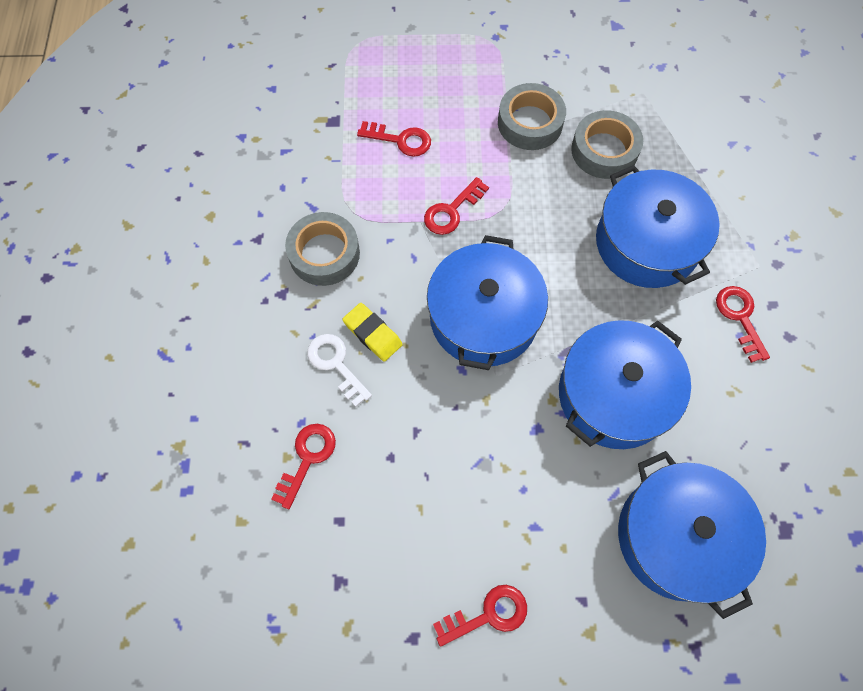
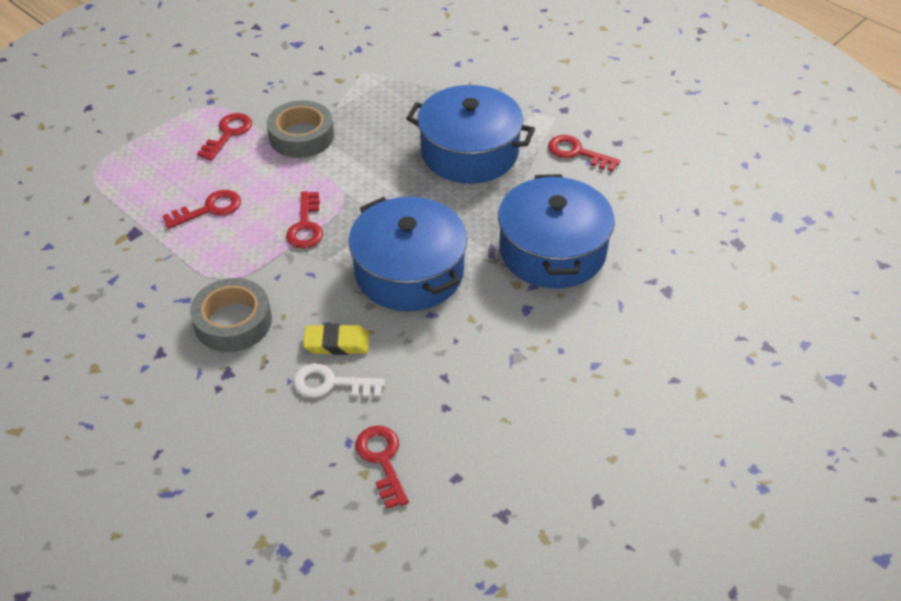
camera: 45 degrees left, 20 degrees down
red key [433,585,527,647] -> red key moved to [197,113,252,161]
grey tape [571,110,643,179] -> none
blue pot [618,451,766,619] -> none

